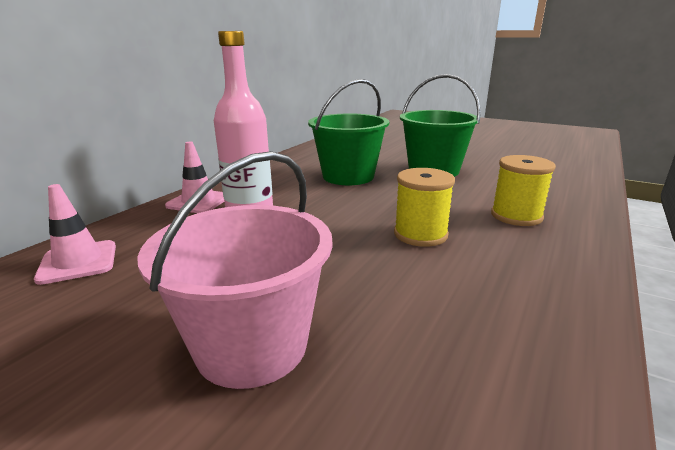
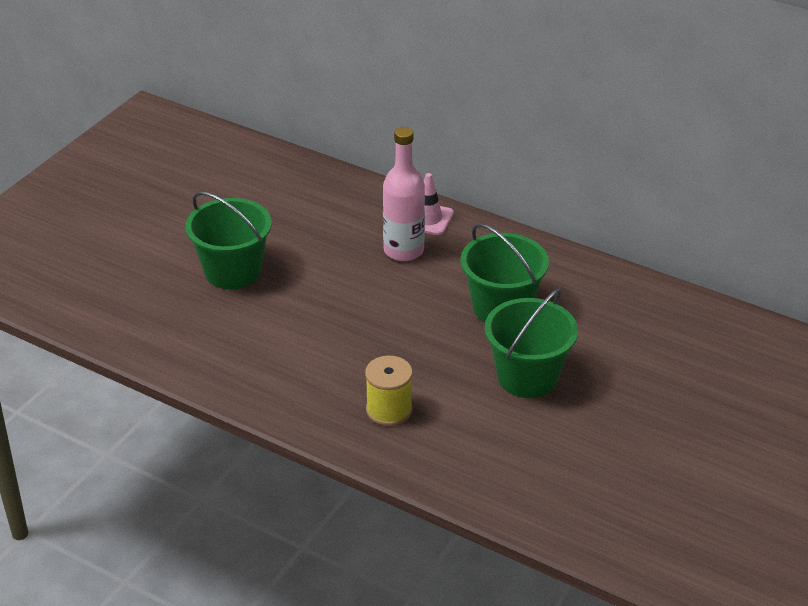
camera: 90 degrees right, 15 degrees up
pink traffic cone [34,184,116,285] -> none
pink bucket [137,151,333,389] -> green bucket [185,191,272,289]
yellow spool [394,168,455,247] -> none

